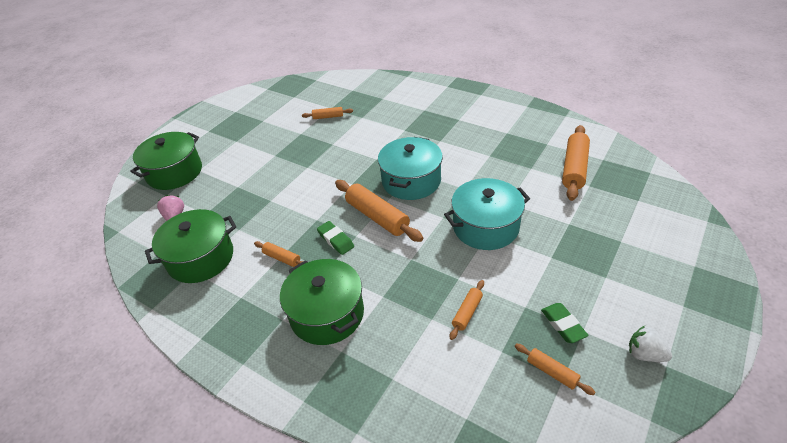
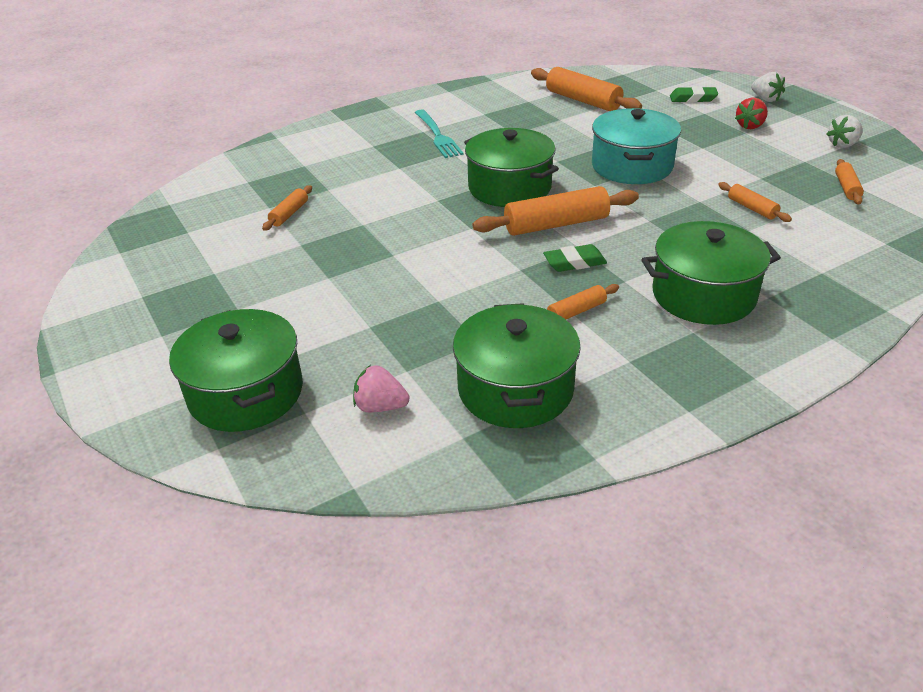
camera: 65 degrees left, 5 degrees down
turquoise pot [378,137,443,200] -> green pot [464,128,559,207]
orange rolling pin [515,343,595,395] -> orange rolling pin turned 60 degrees counterclockwise [835,159,864,204]
green eraser [541,303,588,343] -> green eraser moved to [670,86,718,103]
none -> turquoise fork [415,109,464,158]
none -> red strawberry [735,98,768,129]
none -> white strawberry [751,72,785,102]

